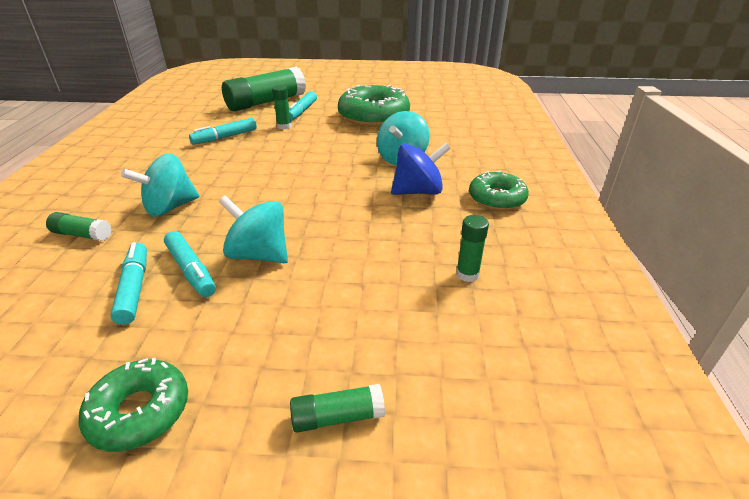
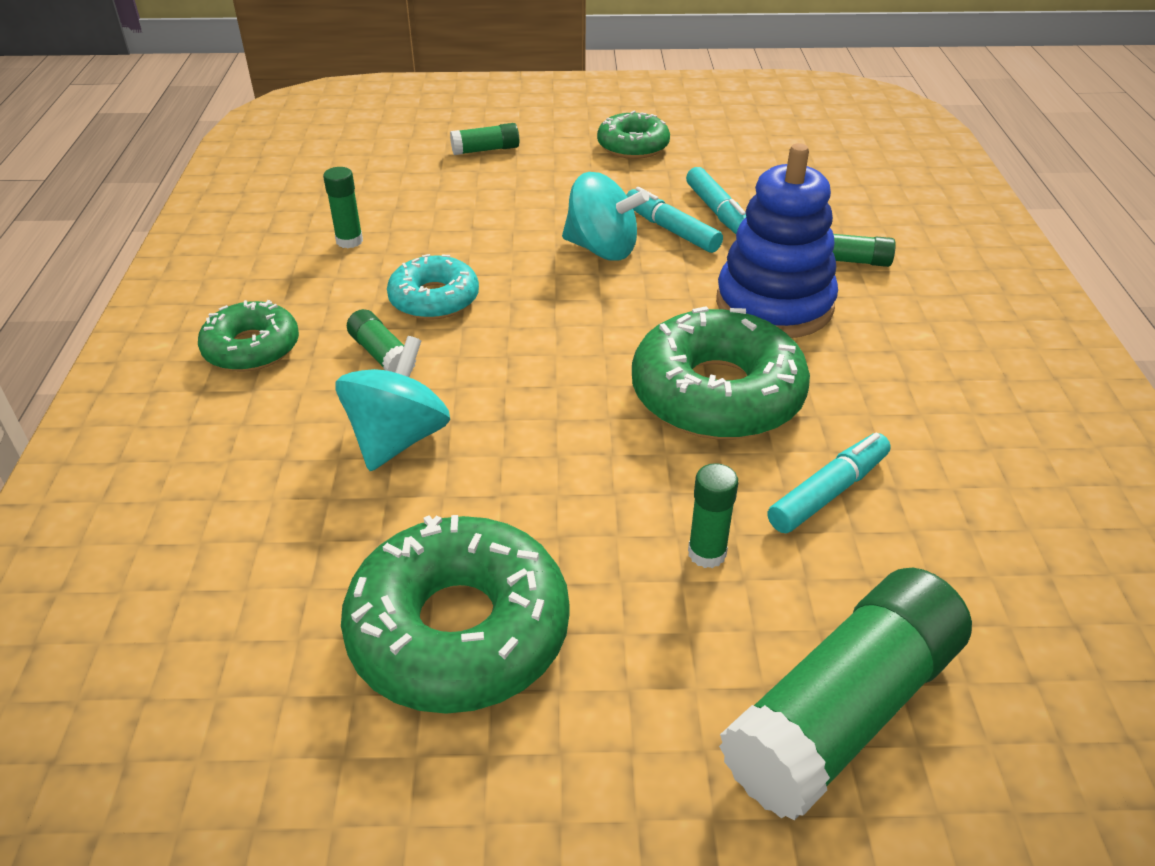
camera: 175 degrees right, 5 degrees up
turquoise spinning top [121,153,200,217] -> blue stacking toy [716,143,838,338]
turquoise marker [289,91,317,121] -> none
blue spinning top [391,143,451,195] -> green glue stick [347,309,416,372]
none -> turquoise donut [387,254,479,320]
none -> green donut [632,306,810,439]

